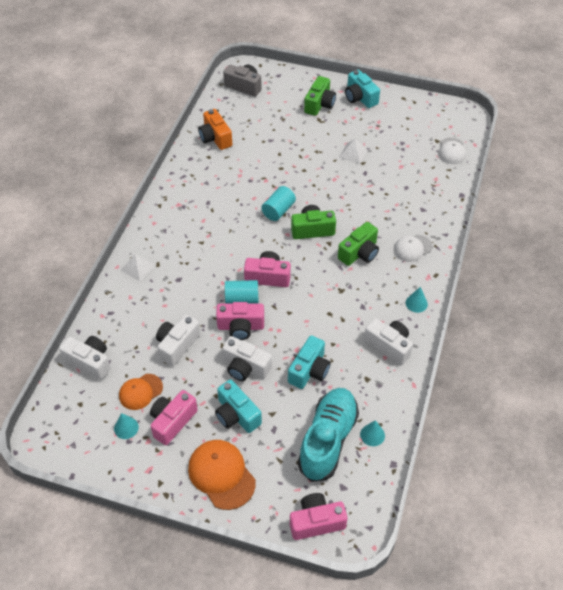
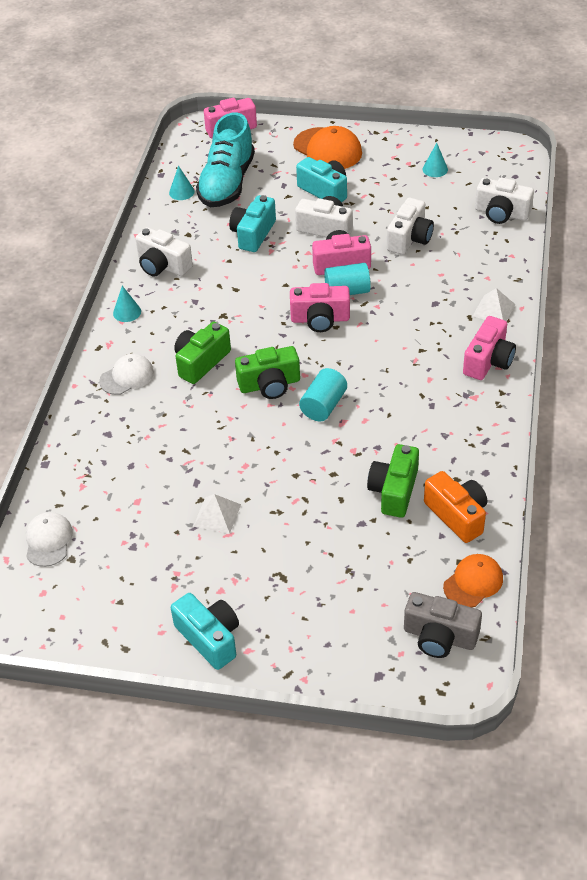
camera: 175 degrees right, 5 degrees down
orange cap [119,374,163,410] -> orange cap moved to [443,554,503,607]
pink camera [150,390,198,445] -> pink camera moved to [463,316,516,380]
green camera [304,76,336,116] -> green camera moved to [367,444,419,518]

